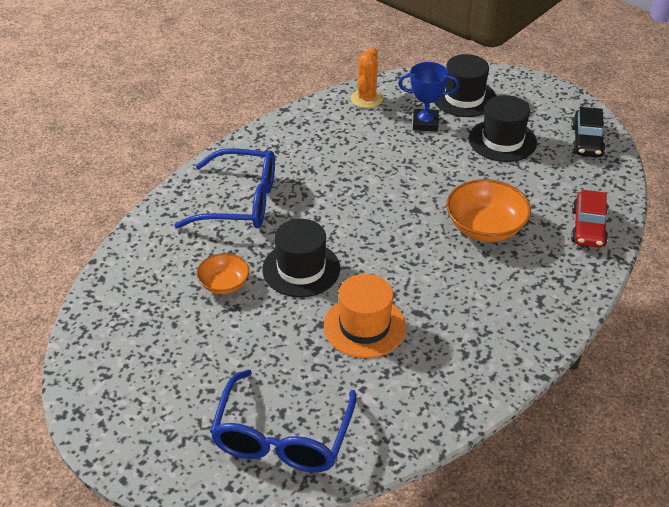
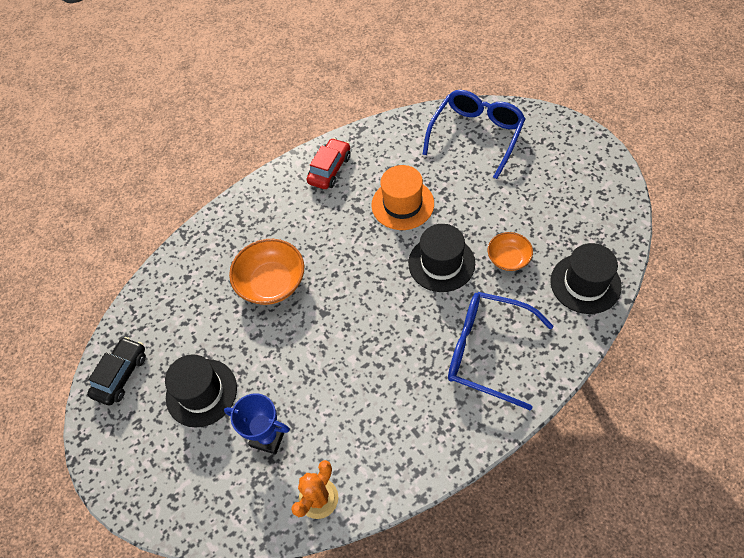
camera: 160 degrees left, 15 degrees up
black hat [434,54,496,117] -> black hat moved to [551,243,622,314]
red car [571,190,608,248] -> red car moved to [307,138,351,189]

